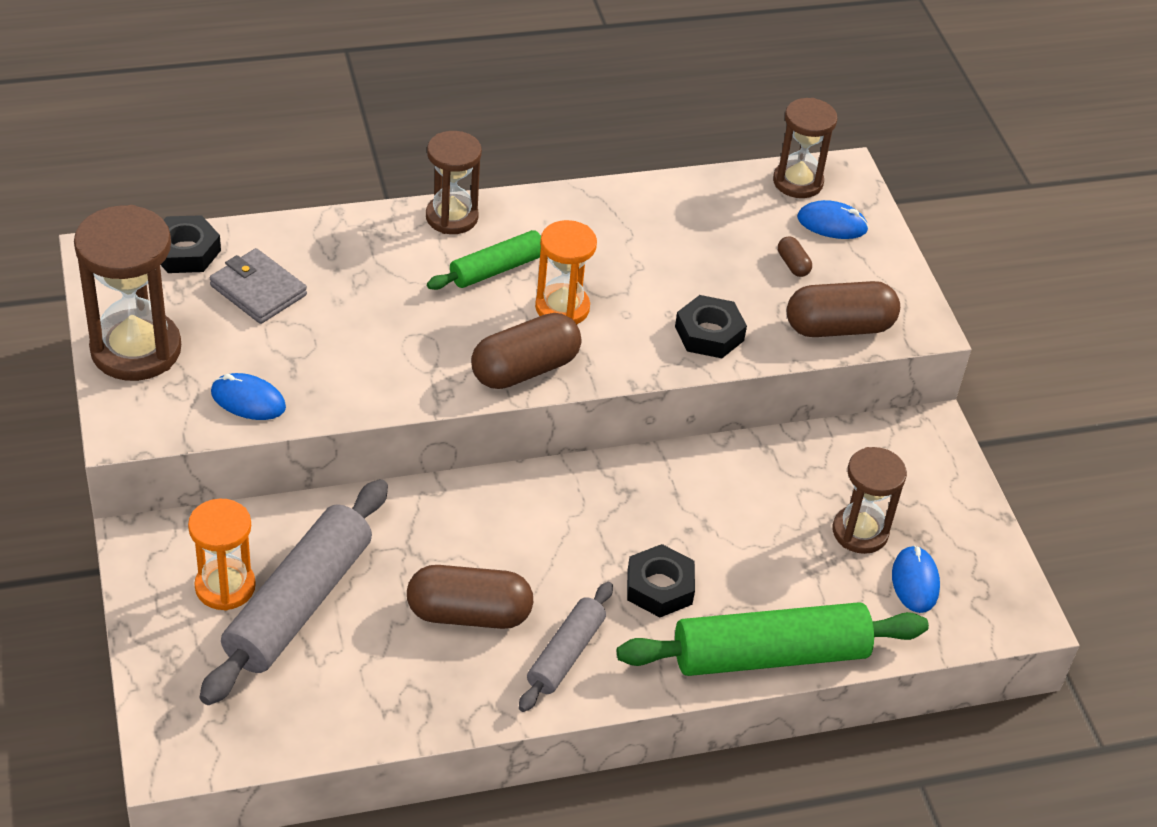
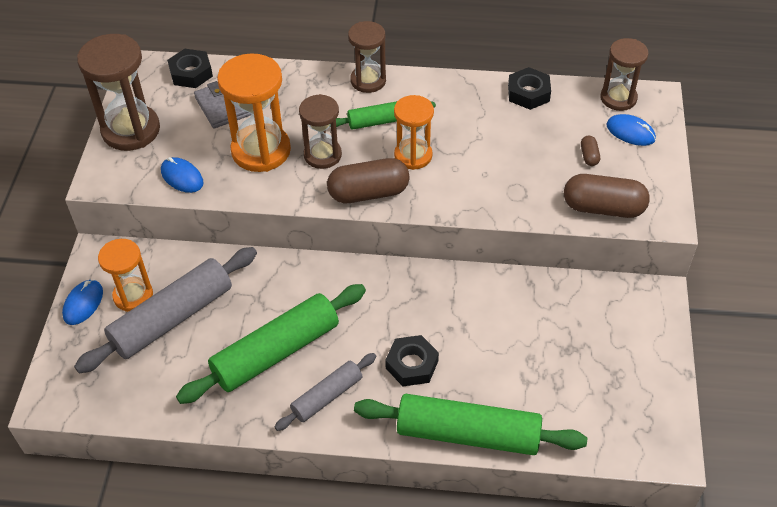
camera: 25 degrees right, 5 degrees up
brown capsule [407,565,533,629] -> green rolling pin [176,284,366,404]
black nut [675,295,747,358] -> black nut moved to [508,67,551,110]
brown hourglass [833,447,907,554] -> brown hourglass moved to [299,94,342,169]
blue mouse [892,545,940,613] -> blue mouse moved to [62,279,103,325]
none -> orange hourglass [217,54,291,172]

